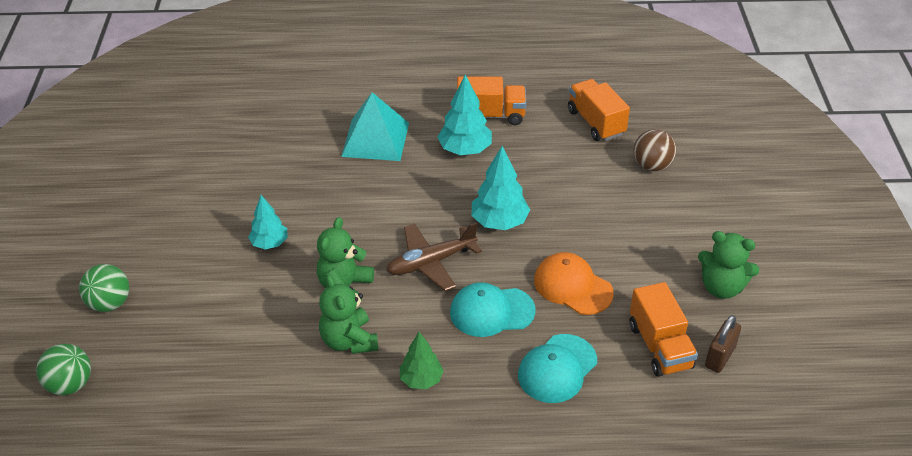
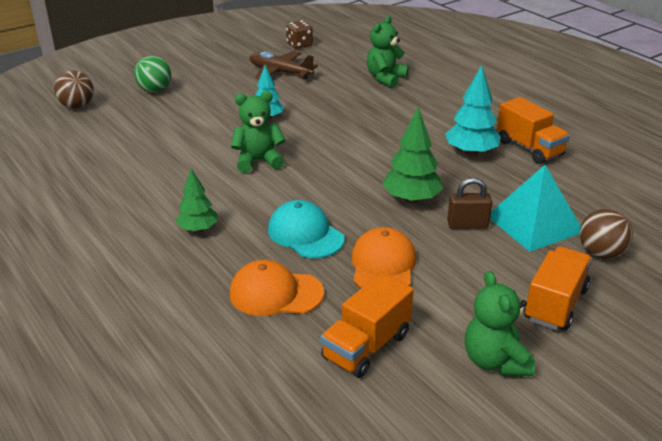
camera: 55 degrees right, 10 degrees down
green ball [36,344,91,395] -> brown ball [54,70,94,109]
green teddy bear [319,275,378,354] -> green teddy bear moved to [367,16,409,88]
turquoise pyramid [341,92,409,161] -> turquoise pyramid moved to [490,165,581,252]
brown plane [386,223,482,291] -> brown plane moved to [250,51,318,79]
turquoise tree [472,146,530,230] -> green tree [382,107,443,203]
turquoise cap [518,334,597,403] -> orange cap [229,260,324,316]
orange truck [568,79,630,141] -> orange truck moved to [524,246,592,331]
brown padlock [705,315,741,373] -> brown padlock moved to [447,178,492,229]
none -> brown dice [286,20,313,49]

